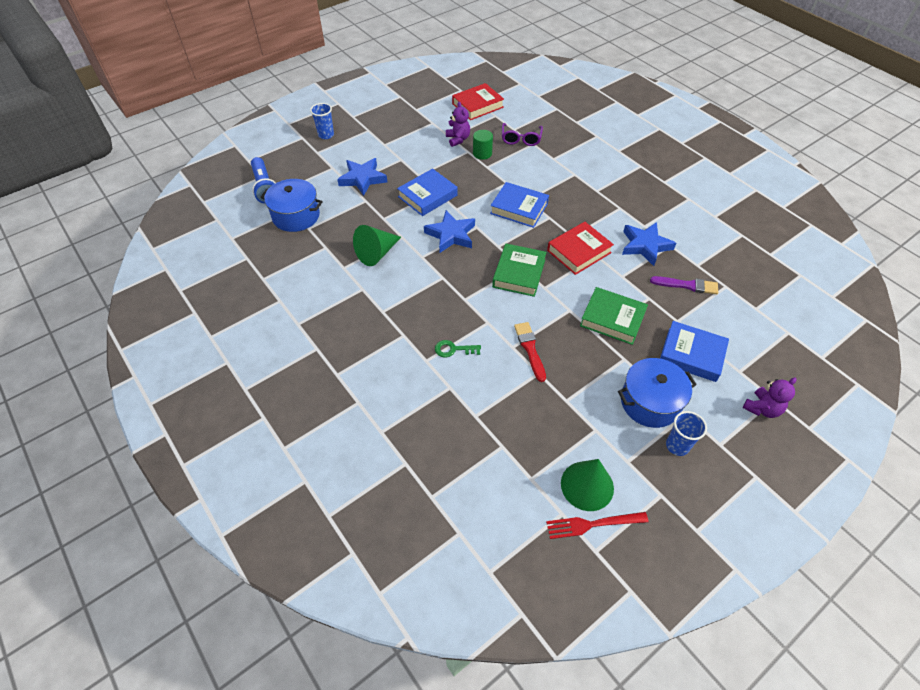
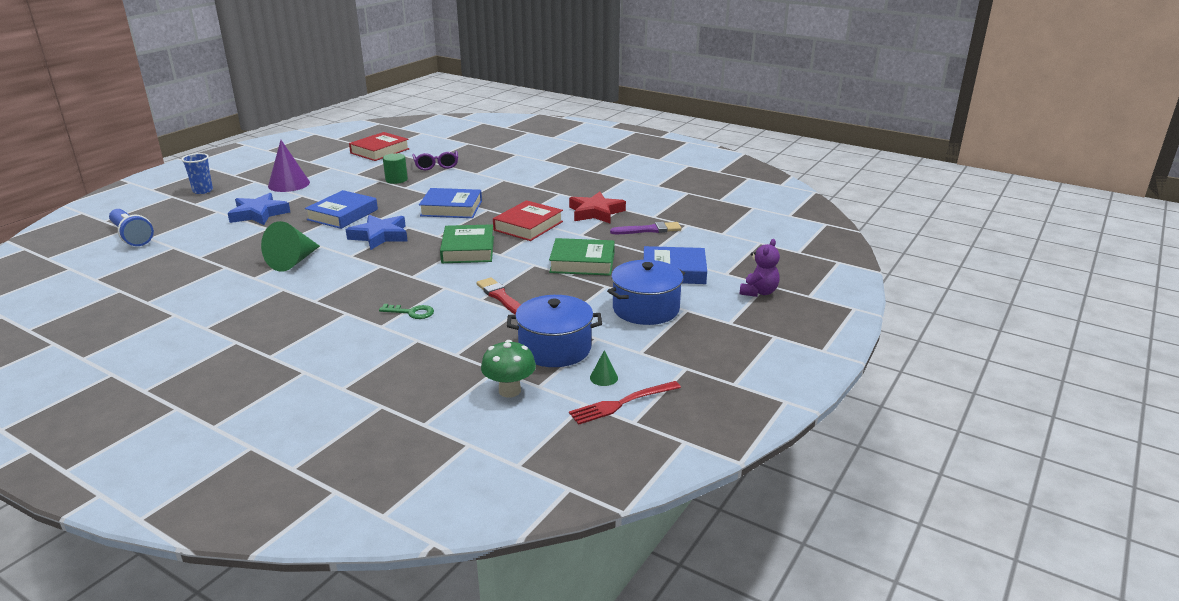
camera: 20 degrees left, 25 degrees down
blue pot [261,179,323,232] -> blue pot moved to [507,295,602,367]
green key [435,340,481,358] -> green key turned 150 degrees counterclockwise [379,304,434,319]
purple teddy bear [446,102,470,147] -> none
green cone [561,459,614,511] -> green cone [590,350,618,386], size x0.46
blue star [622,222,676,266] -> red star [569,192,626,223]
blue cup [666,411,707,456] -> none
none -> purple cone [268,140,310,192]
none -> green mushroom [481,340,536,398]

